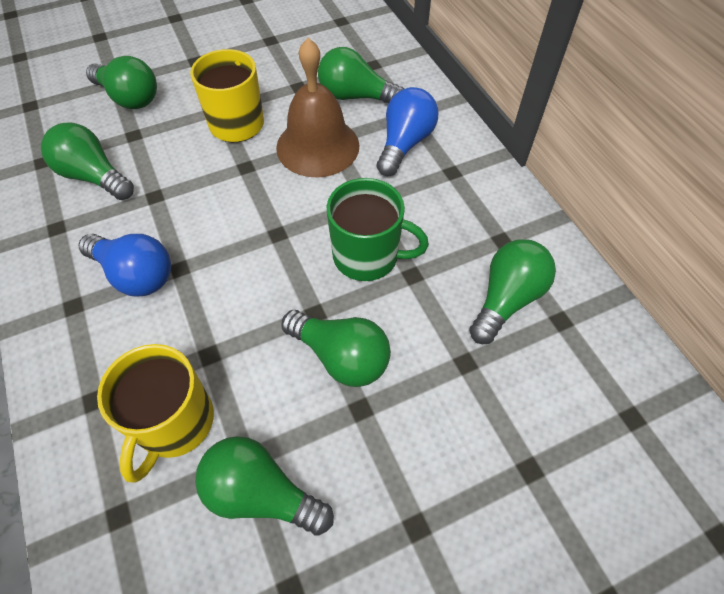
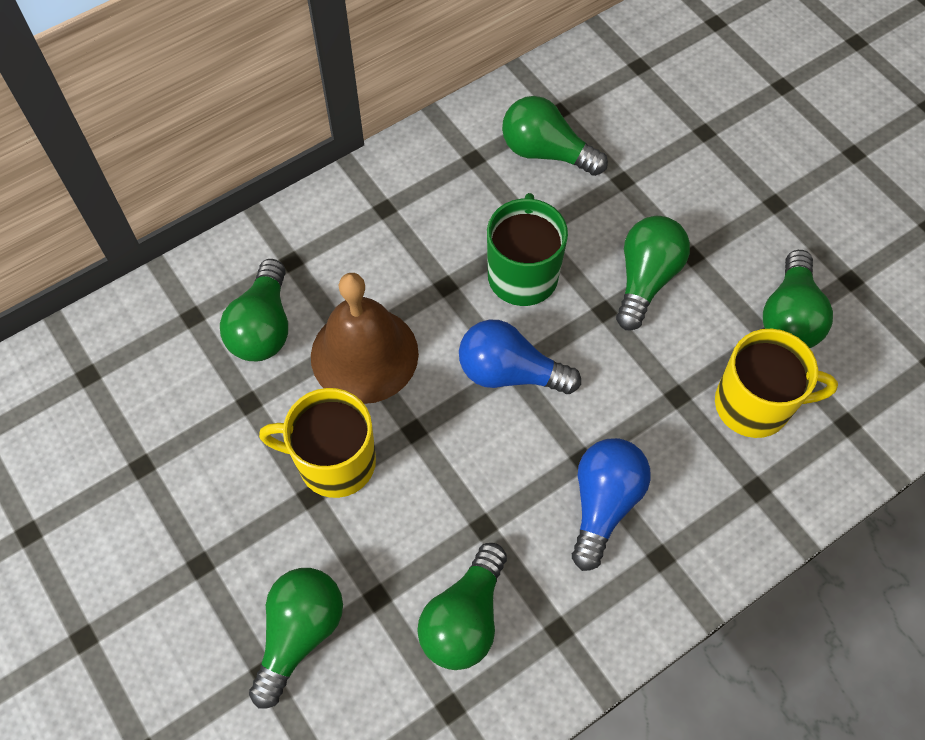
camera: 100 degrees left, 5 degrees up
blue light bulb [377,87,439,176] -> blue light bulb moved to [459,320,581,394]

